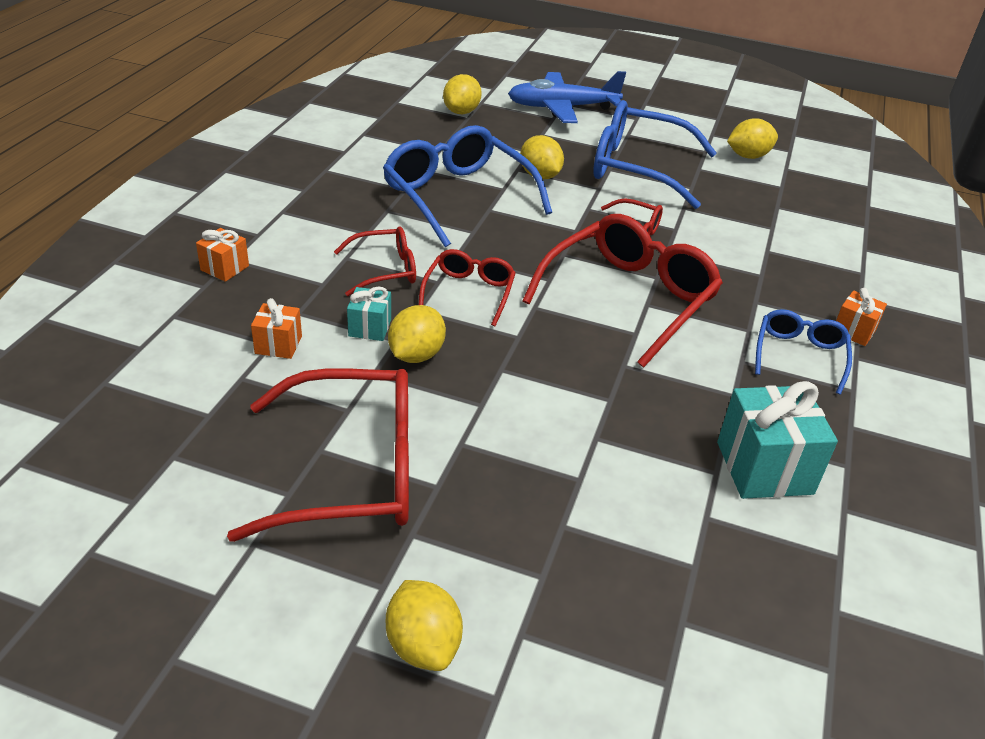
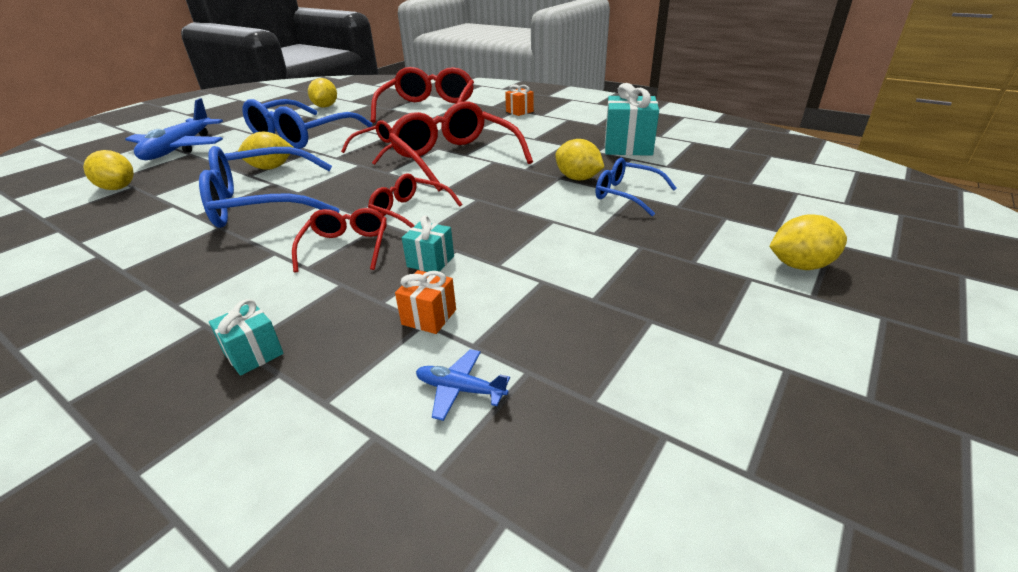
camera: 70 degrees left, 5 degrees down
orange gift [196,228,249,282] -> turquoise gift [209,299,284,376]
red glasses [227,368,409,542] -> red glasses moved to [371,67,474,123]
yellow lemon [388,305,446,363] -> yellow lemon moved to [555,139,604,180]
blue glasses [755,309,852,394] -> blue glasses moved to [596,158,677,216]
none -> blue plane [416,349,510,421]

